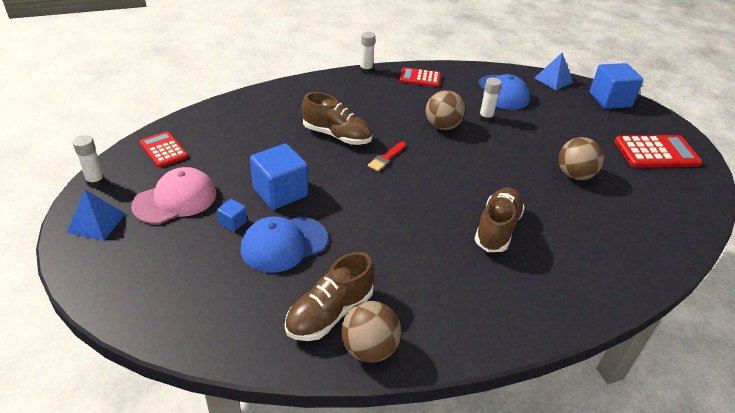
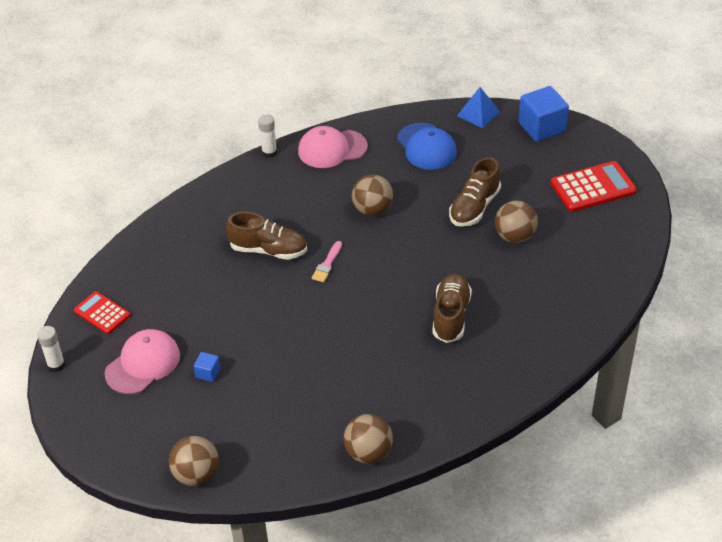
camera: 10 degrees left, 5 degrees up
blue pyramid [66,189,125,241] -> none
blue cap [241,216,328,273] -> none
blue cube [250,144,308,210] -> none
brown shoe [285,252,374,341] -> brown shoe moved to [449,157,501,227]
red brush [368,142,406,171] -> pink brush [312,241,342,282]
red calculator [399,67,441,87] -> pink cap [298,126,368,168]
white glue stick [479,78,502,122] -> none
none -> brown ball [169,436,219,486]

